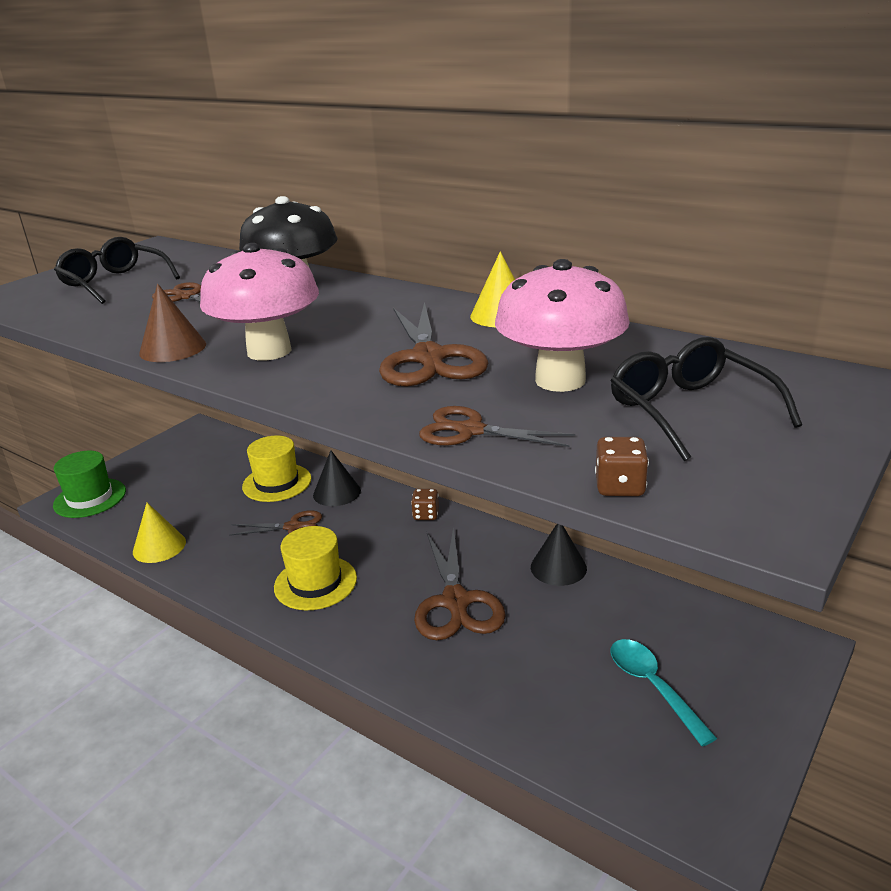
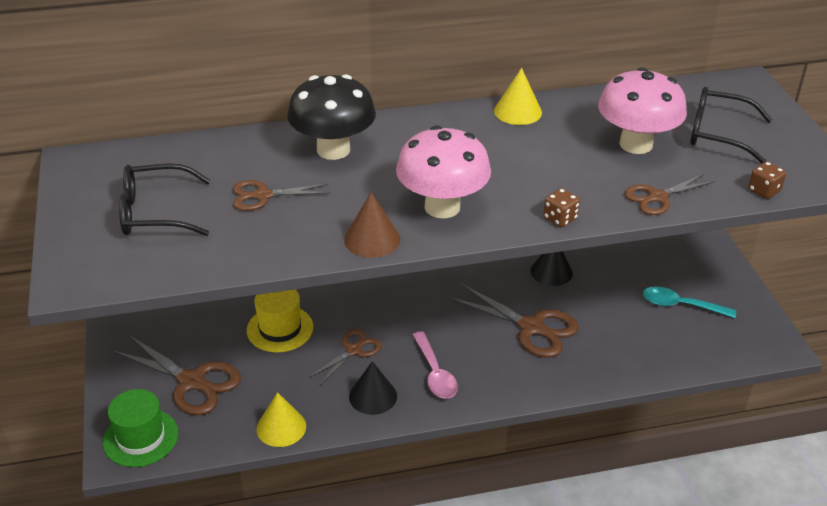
camera: 50 degrees left, 10 degrees up
yellow hat [274,526,357,610] -> pink spoon [413,331,458,399]
black cone [313,451,361,506] -> black cone moved to [349,361,397,415]
brown scissors [379,301,488,386] -> brown scissors moved to [112,335,241,415]
brown dice [411,489,439,520] -> brown dice moved to [543,188,580,227]

